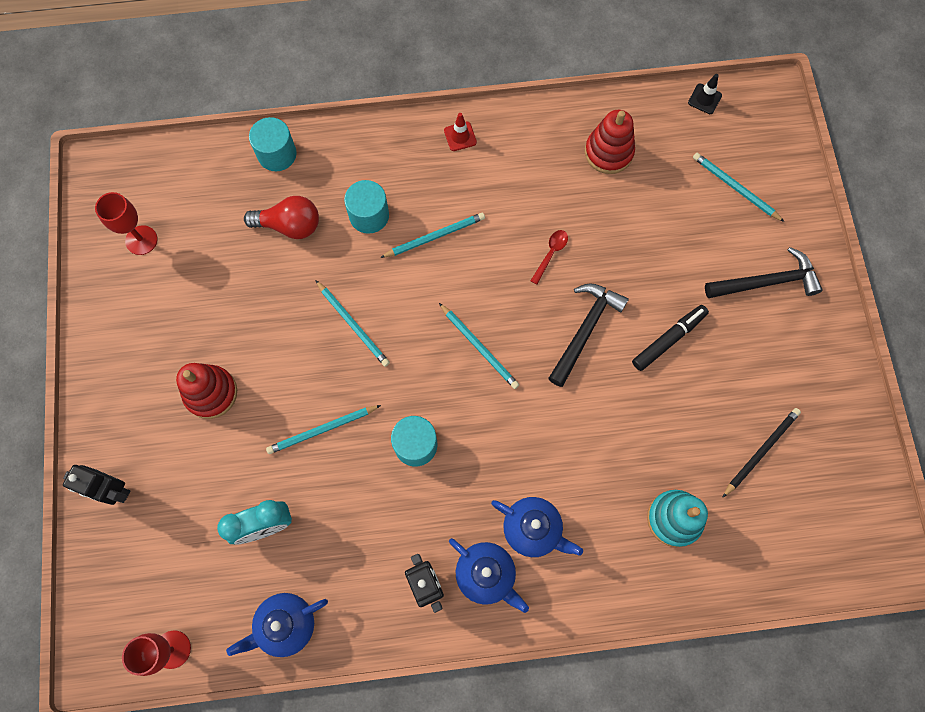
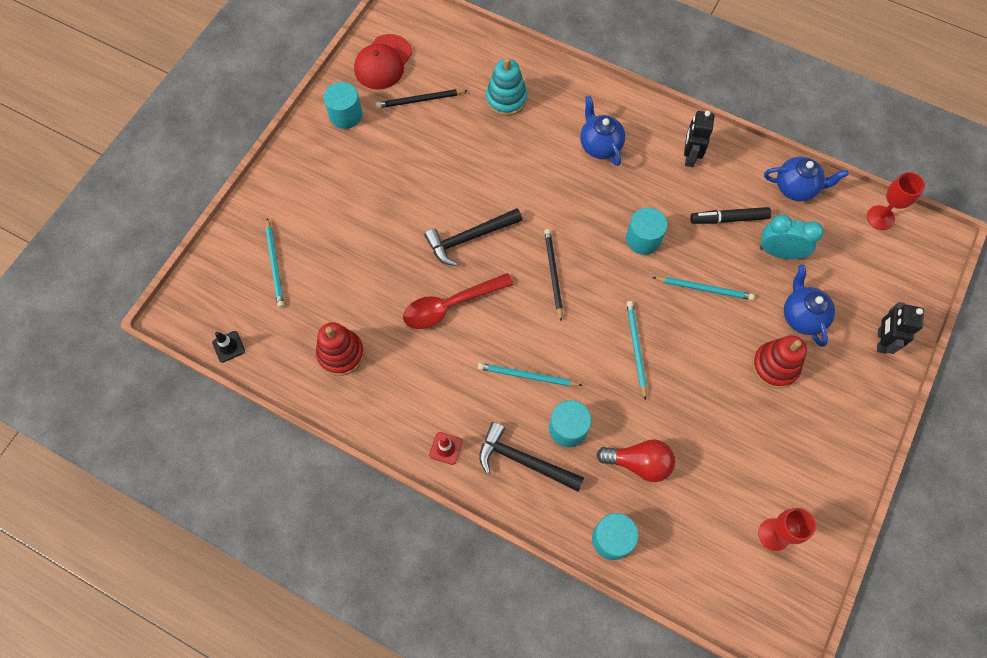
camera: 145 degrees left, 5 degrees down
black robot [63,465,130,505] -> black robot turned 135 degrees counterclockwise [877,302,924,354]
red light bulb [244,196,319,239] -> red light bulb turned 150 degrees clockwise [596,439,675,482]
turquoise pencil [439,303,519,389] -> black pencil [544,229,563,322]
blue teapot [449,538,529,613] -> blue teapot moved to [784,265,835,347]
red spoon [530,230,568,285] -> red spoon [403,273,514,329], size x2.04
black marker [632,305,709,371] -> black marker moved to [690,207,771,224]
black hammer [705,247,823,298] -> black hammer moved to [479,422,584,491]
none -> turquoise cylinder [324,82,363,129]
none -> red cap [354,34,412,90]

